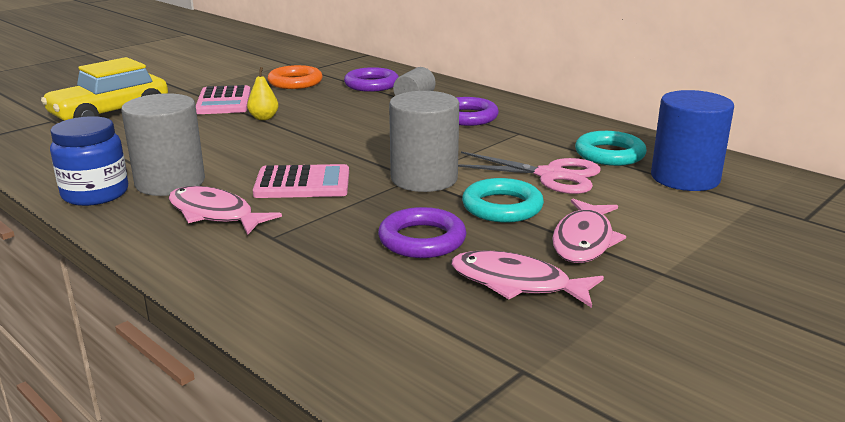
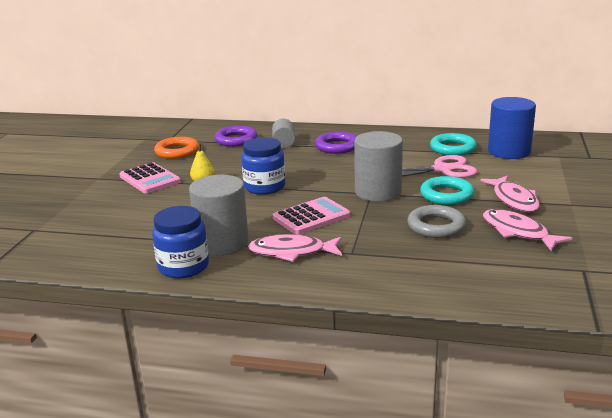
camera: 30 degrees left, 0 degrees up
yellow car [41,57,168,121] -> none
purple ring [378,207,467,258] -> grey ring [407,205,466,238]
pink fish [451,250,604,308] -> pink fish turned 60 degrees clockwise [483,209,572,251]
none -> blue jar [242,137,285,195]

